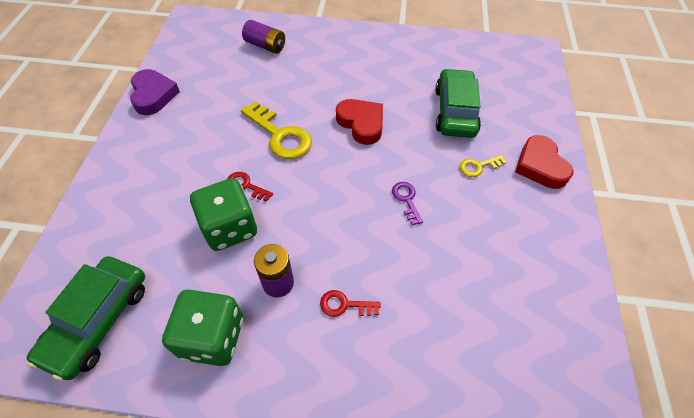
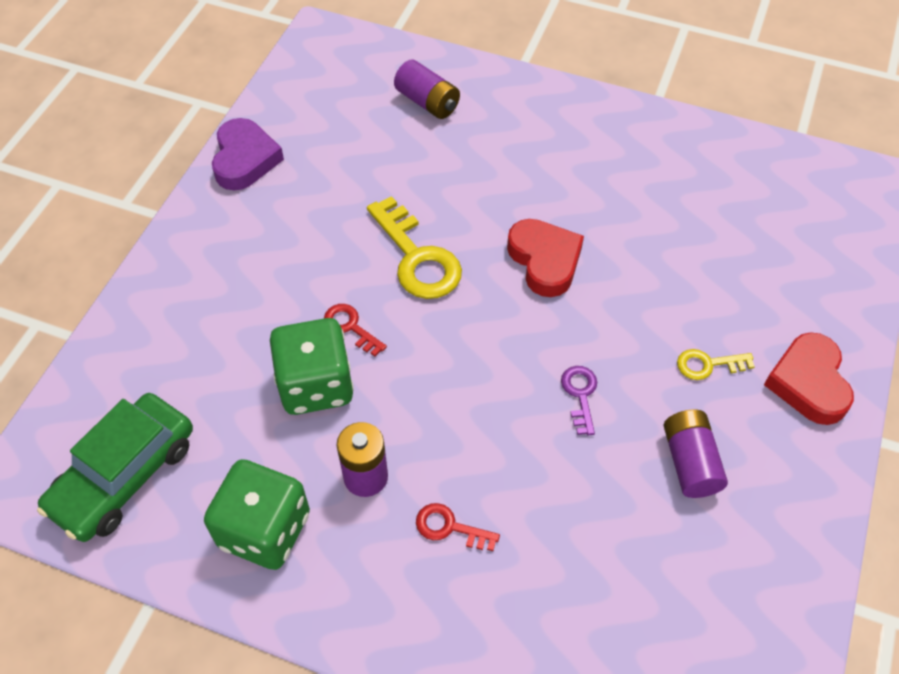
camera: 15 degrees right, 0 degrees up
green car [435,68,481,138] -> none
none -> purple battery [664,410,728,498]

